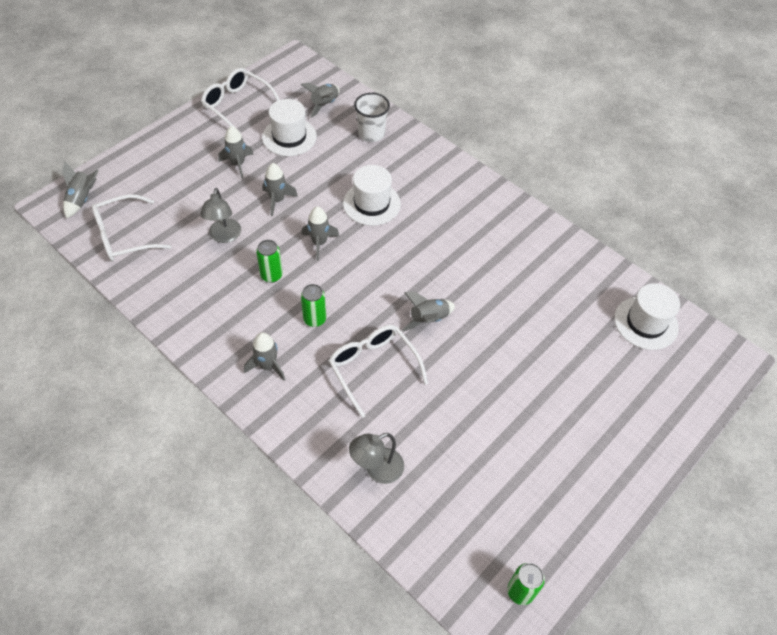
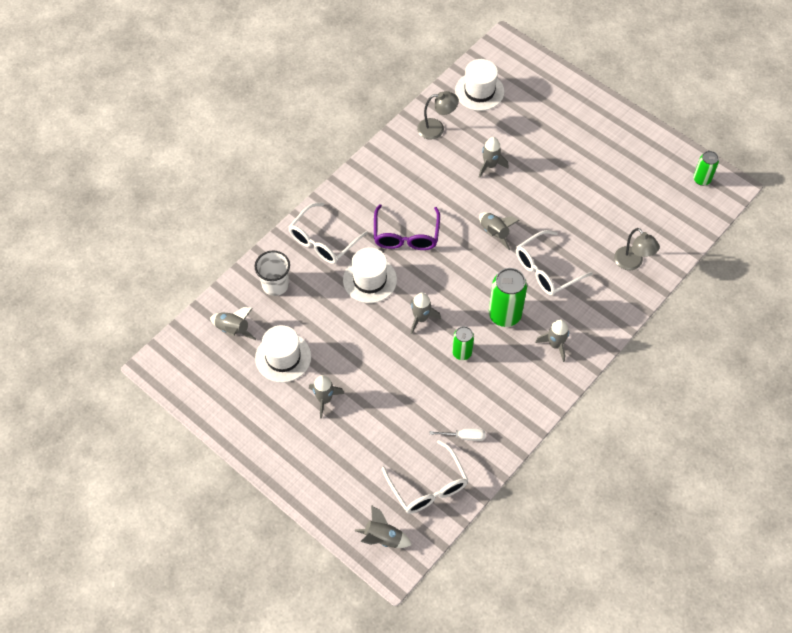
camera: 90 degrees left, 5 degrees up
grey lamp [200,188,241,243] -> grey lamp moved to [417,91,459,140]
white glasses [201,68,280,134] -> white glasses moved to [289,203,368,264]
grey rocket [262,163,298,216] -> grey rocket moved to [479,137,509,178]
green can [301,284,326,327] -> green can [489,268,527,327], size x1.70
none -> purple glasses [374,204,440,250]
none -> white screwdriver [430,429,486,441]

